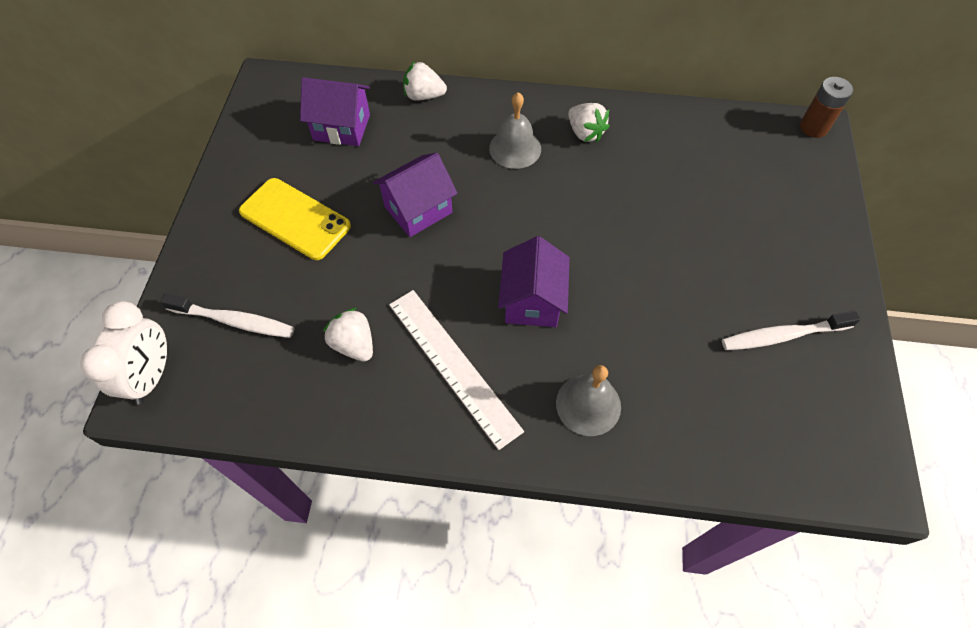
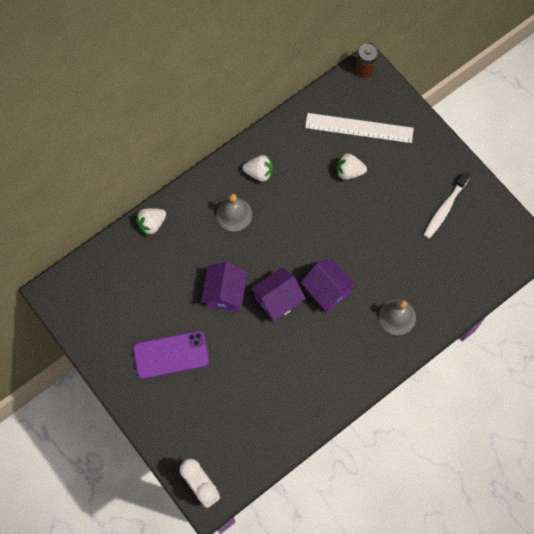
camera: 45 degrees left, 10 degrees up
white toothbrush [160,293,295,338] -> none
yellow phone [239,178,351,260] -> purple phone [133,331,209,379]
purple house [300,77,370,146] -> purple house moved to [250,267,306,322]
white strawberry [323,308,373,362] -> white strawberry moved to [336,152,367,180]
white ruler [389,290,524,450] -> white ruler moved to [305,113,414,143]

